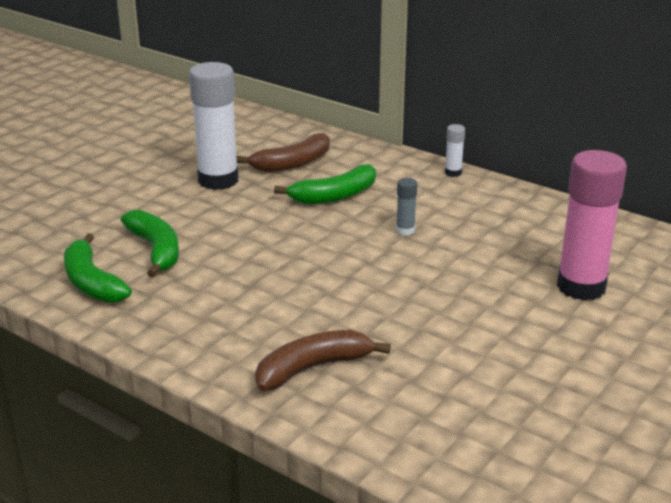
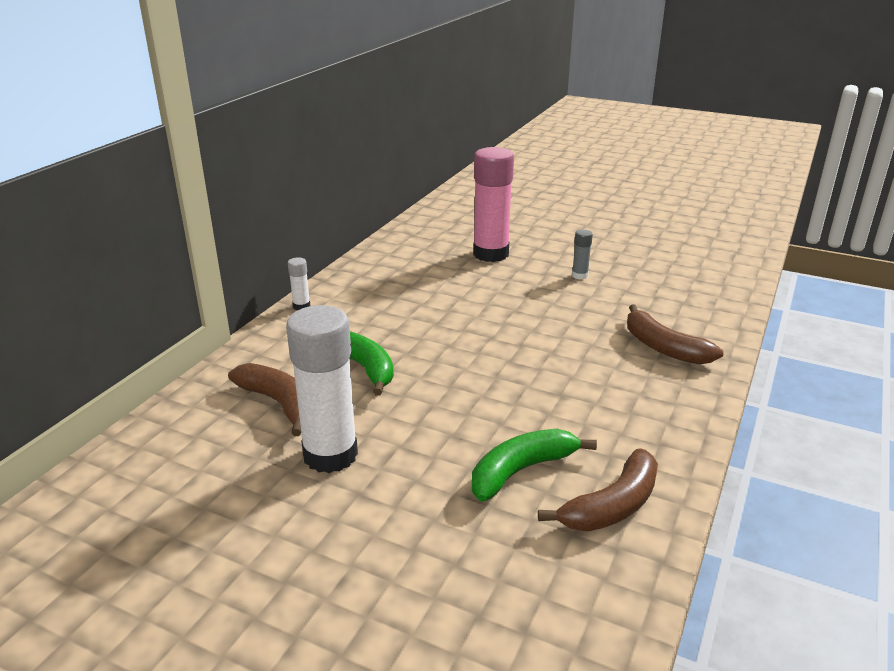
camera: 100 degrees left, 0 degrees up
green banana [64,233,132,303] -> brown banana [538,448,658,532]
grey glue stick [396,178,417,235] -> grey glue stick moved to [572,229,593,279]

